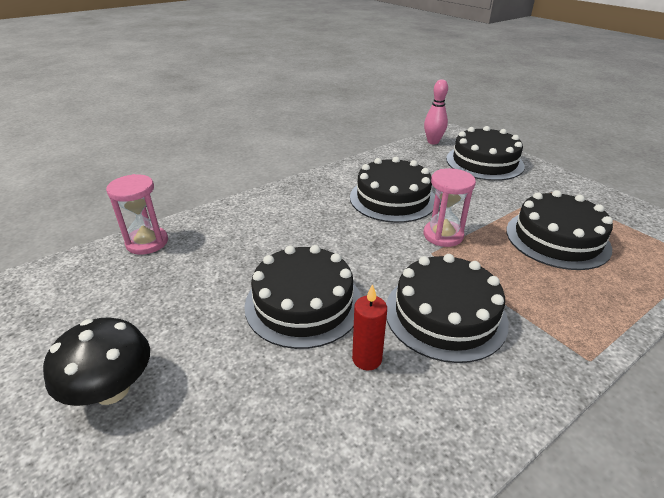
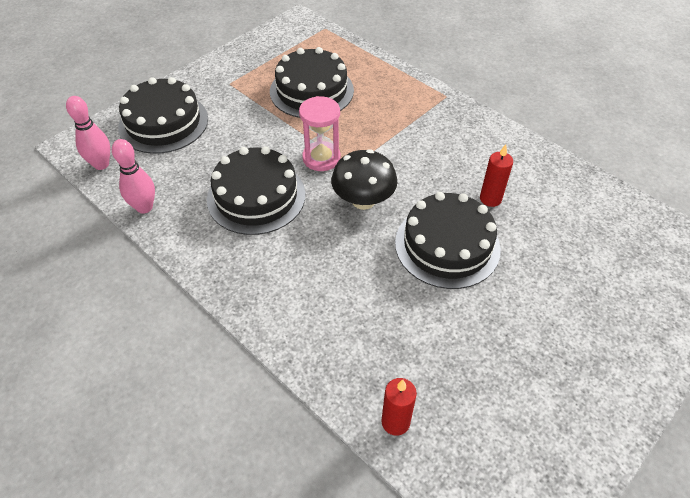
camera: 100 degrees left, 15 degrees up
black mushroom [43,317,150,406] -> black mushroom moved to [331,149,397,210]
pink hourglass [106,174,168,255] -> red candle [382,378,417,436]
black cake [386,254,509,363] -> none
none -> pink bowling pin [112,139,155,214]

